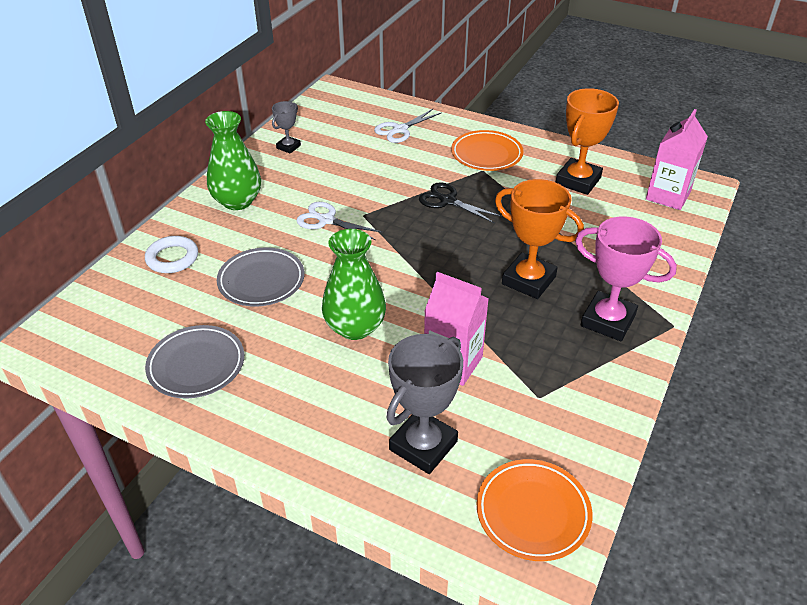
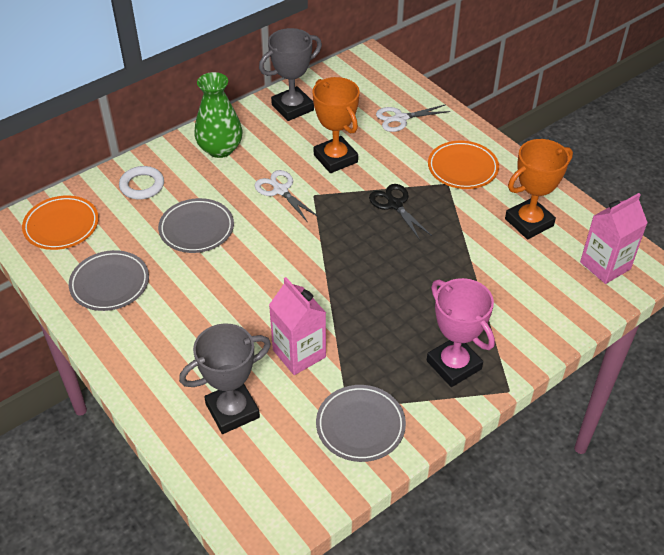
camera: 25 degrees right, 5 degrees up
grey trophy [272,101,301,154] -> grey trophy [259,28,322,121], size x1.89
green vase [322,229,386,340] -> none
orange plate [477,459,592,561] -> orange plate moved to [22,195,99,250]
orange trophy [495,179,584,299] -> orange trophy moved to [313,77,360,173]
none -> grey plate [316,385,406,462]

